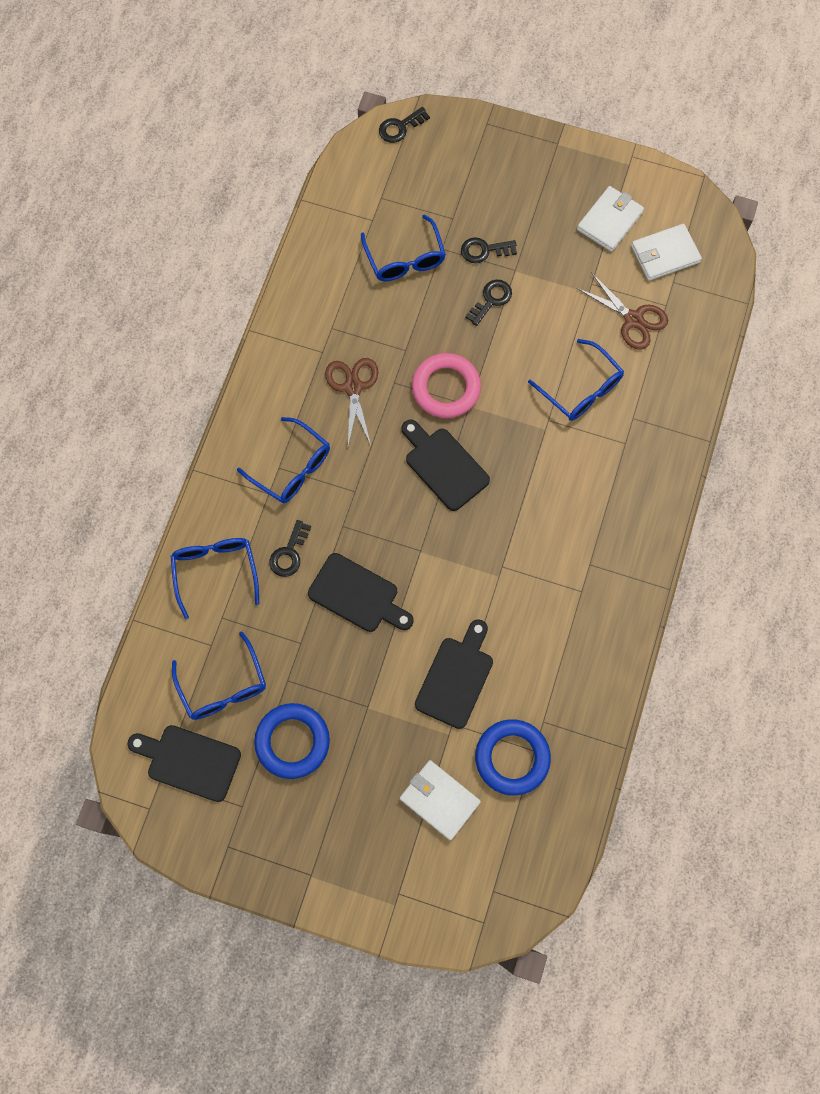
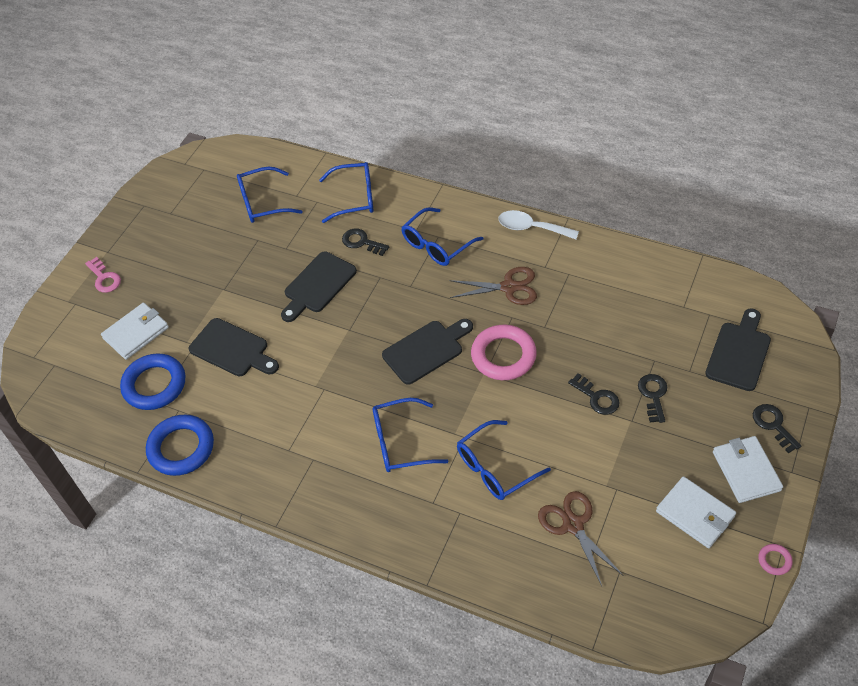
camera: 100 degrees right, 20 degrees down
black cutting board [127,725,241,802] -> black cutting board moved to [705,308,771,391]
blue ring [254,703,330,779] -> blue ring moved to [146,415,214,476]
blue glasses [361,214,446,281] -> blue glasses moved to [373,398,449,472]
black key [379,107,430,143] -> black key moved to [753,404,802,453]
brown scissors [577,272,668,350] -> brown scissors turned 105 degrees clockwise [538,491,624,586]
white wallet [631,224,702,281] -> white wallet moved to [713,436,783,503]
none -> pink key [85,257,121,293]
none -> white spoon [498,210,579,239]
none -> pink ring [758,544,793,575]

